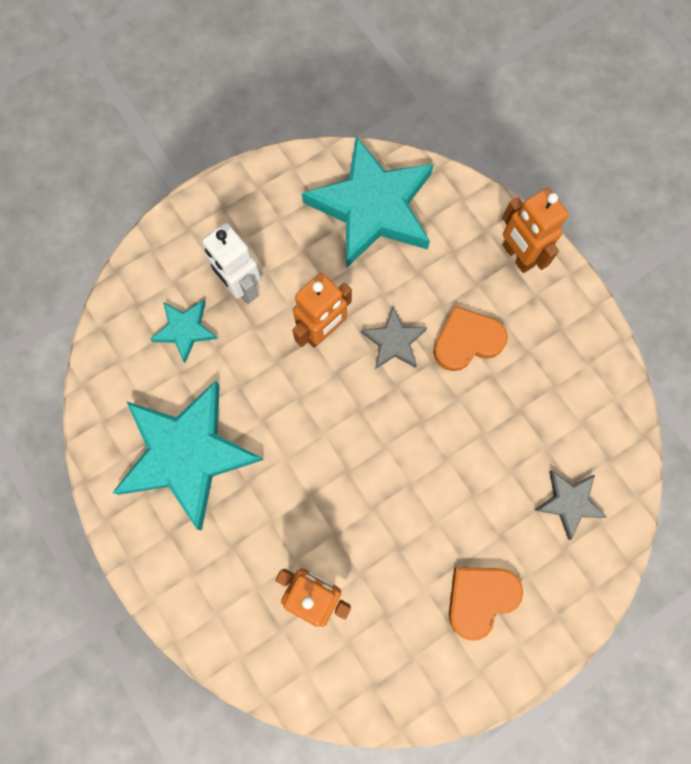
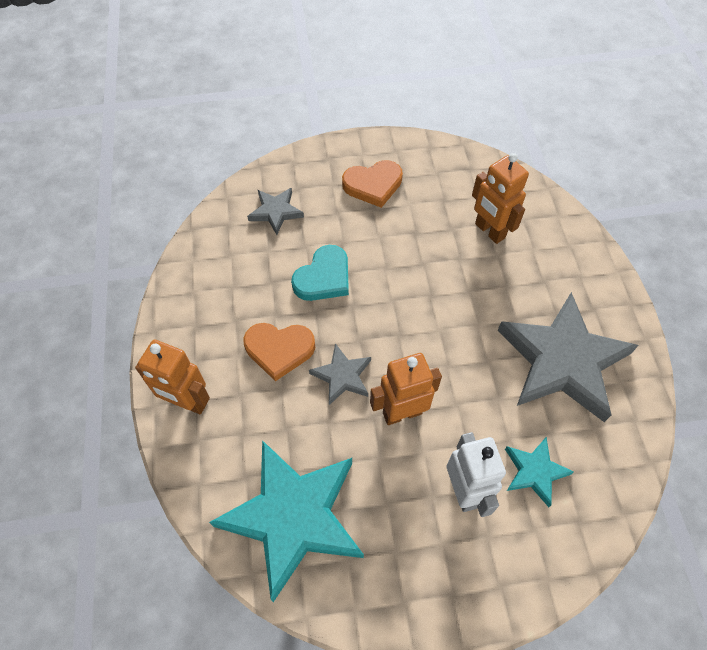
camera: 155 degrees left, 15 degrees down
turquoise star [112,381,263,530] -> grey star [497,292,639,422]
orange robot [502,188,569,273] -> orange robot turned 120 degrees clockwise [135,340,210,414]
none -> turquoise heart [291,245,349,301]

